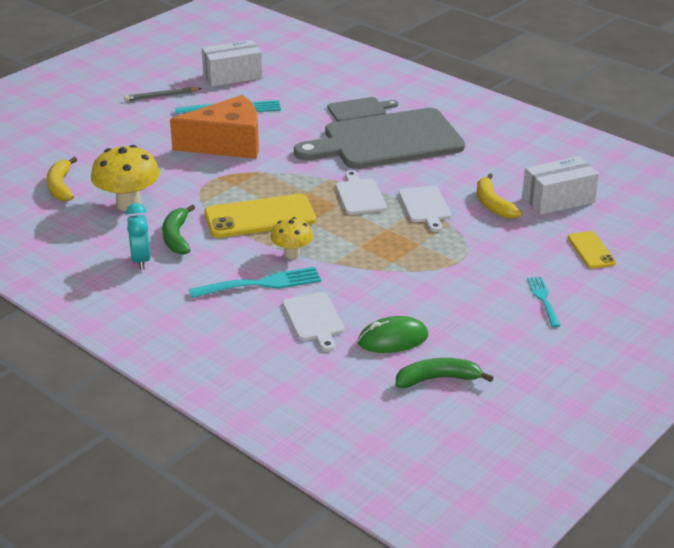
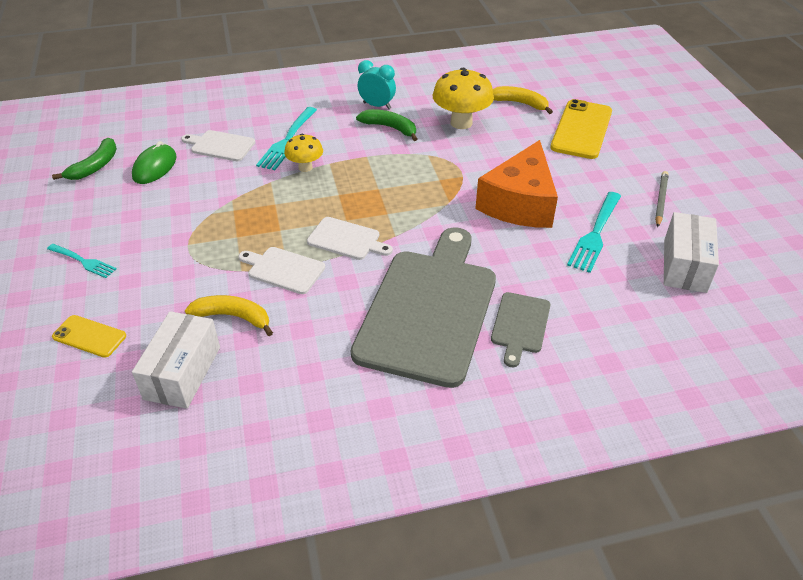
camera: 125 degrees right, 10 degrees up
yellow phone [204,194,316,238] -> yellow phone moved to [550,99,612,159]

